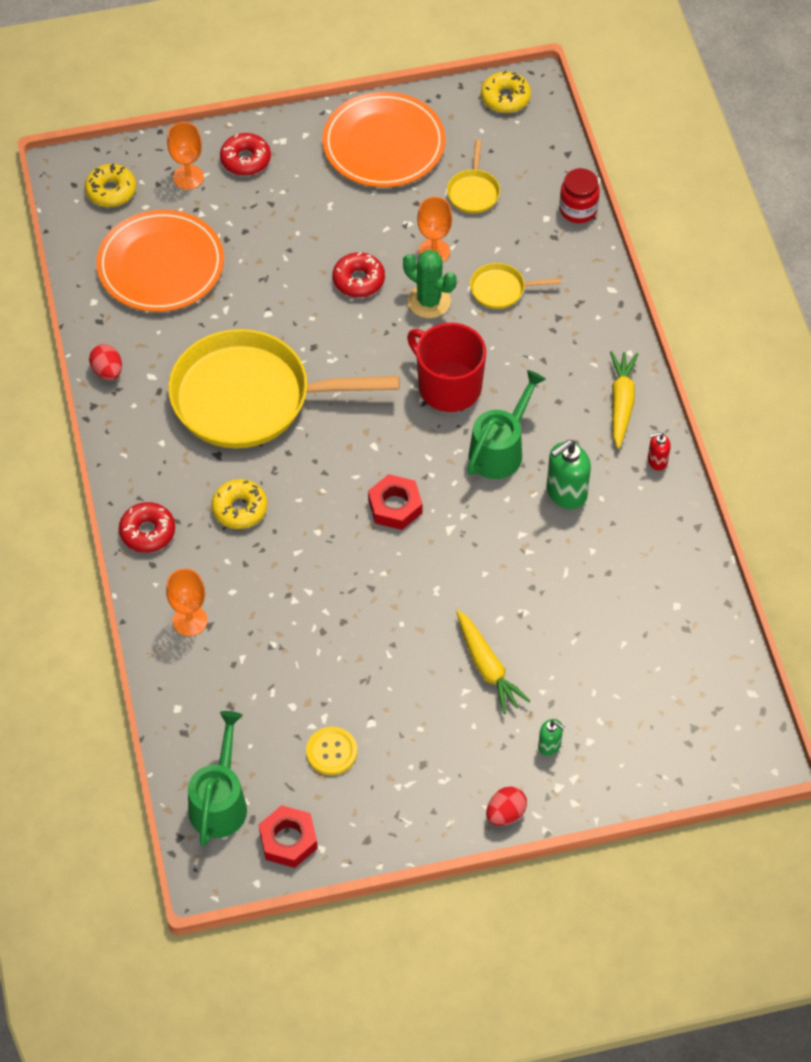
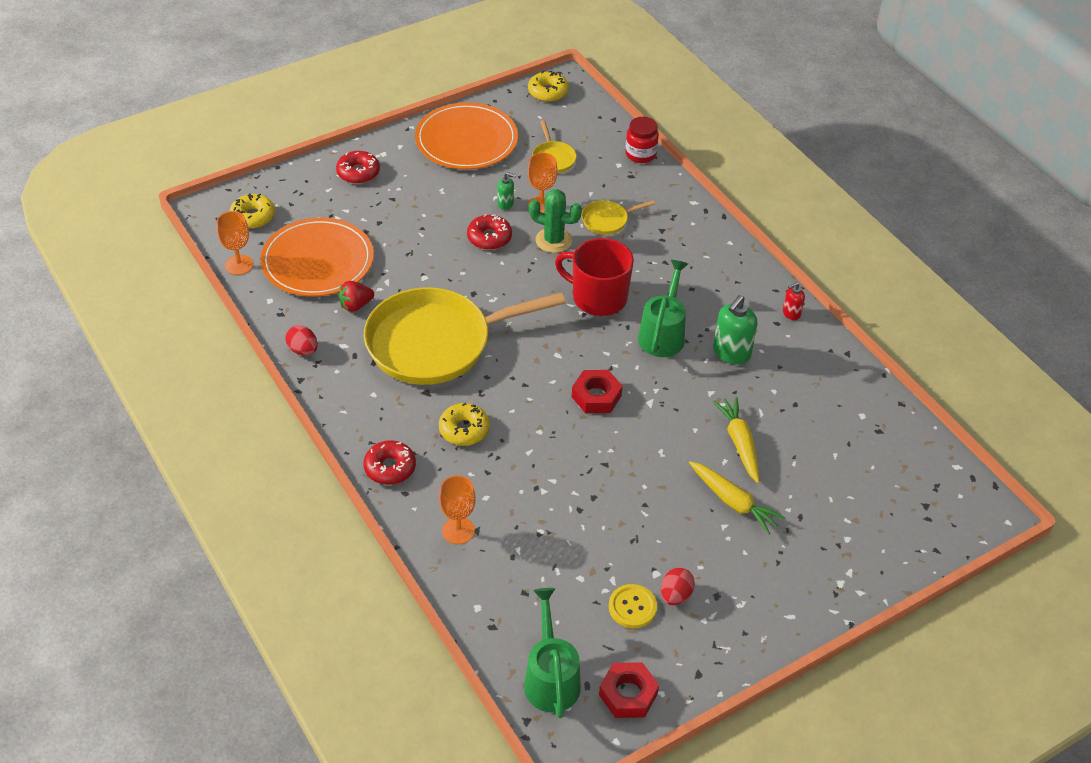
camera: 20 degrees left, 10 degrees down
orange goblet [167,122,204,190] -> orange goblet moved to [217,211,253,275]
red egg [486,786,527,826] -> red egg moved to [661,568,695,605]
green soap dispenser [538,719,565,756] -> green soap dispenser moved to [498,172,516,210]
yellow carrot [610,351,638,449] -> yellow carrot moved to [712,397,760,483]
none -> red strawberry [338,281,374,312]

